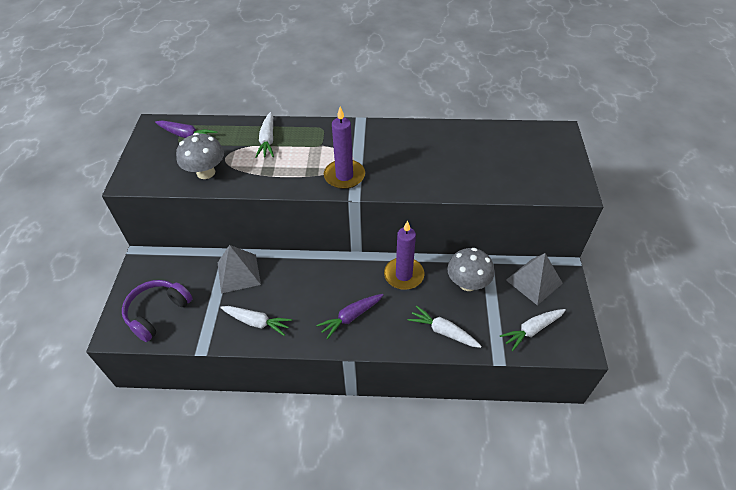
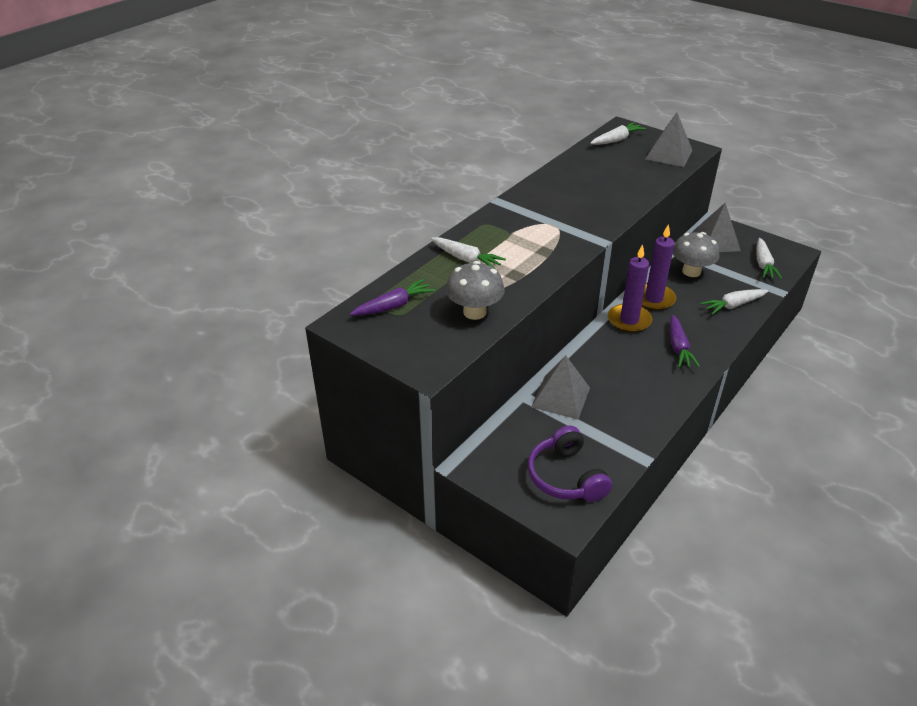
camera: 55 degrees left, 10 degrees down
white carrot [220,306,292,336] -> white carrot moved to [590,122,646,145]
purple candle [324,107,365,189] -> purple candle moved to [608,244,652,333]
none -> grey pyramid [646,112,693,167]

